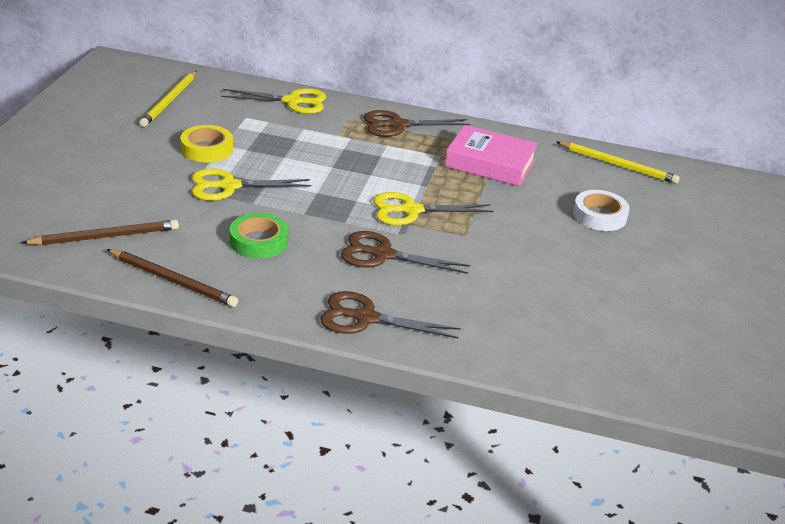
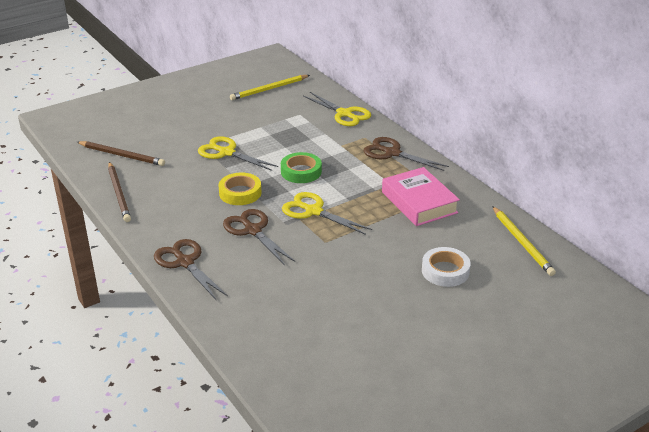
camera: 45 degrees right, 0 degrees up
yellow tape [180,125,233,163] -> yellow tape moved to [219,173,262,205]
green tape [230,213,288,258] -> green tape moved to [281,152,322,183]

